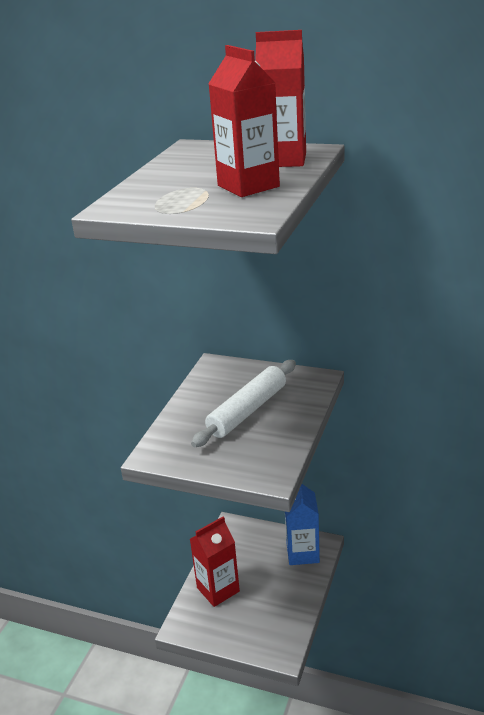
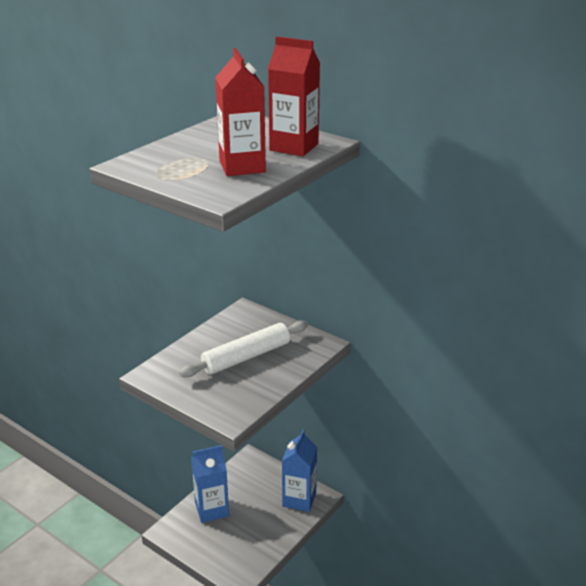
camera: 15 degrees right, 0 degrees up
red carton [190,516,240,607] -> blue carton [191,445,229,523]

